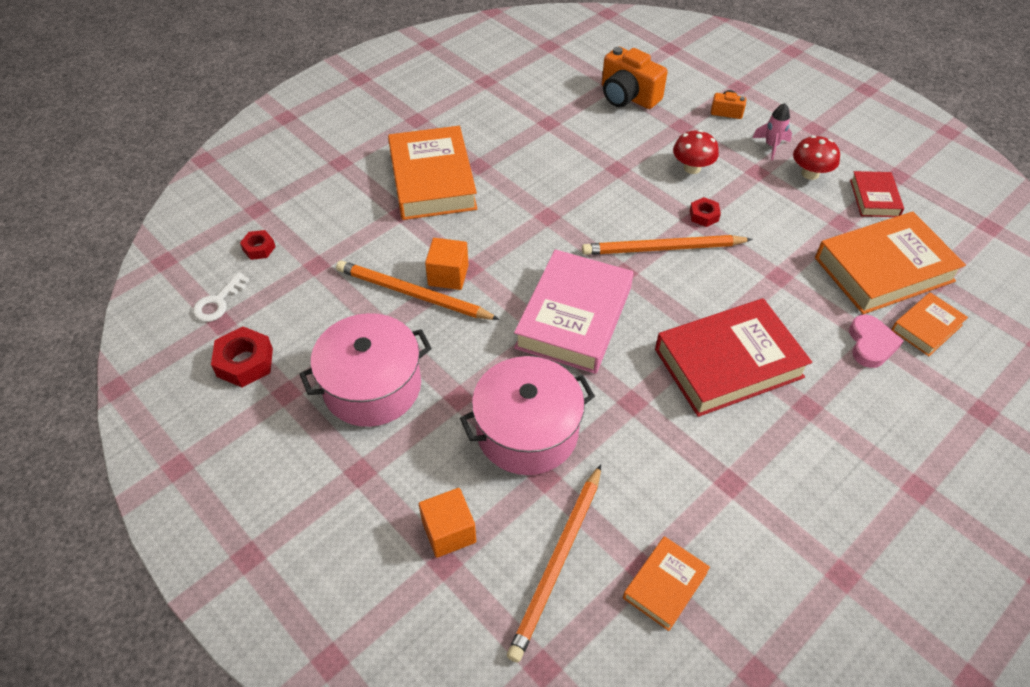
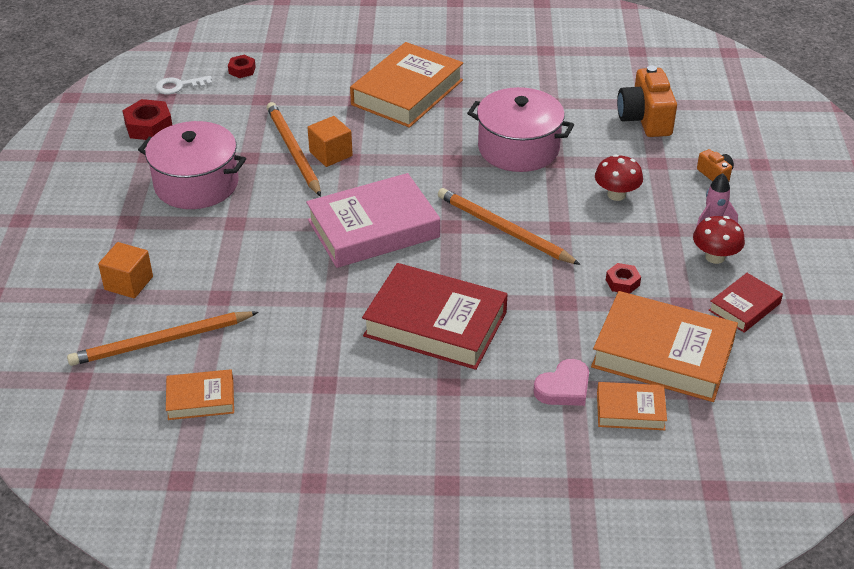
camera: 45 degrees right, 10 degrees down
pink pot [460,356,595,475] -> pink pot moved to [467,87,574,172]
red nut [690,197,721,227] -> red nut moved to [606,263,641,294]

